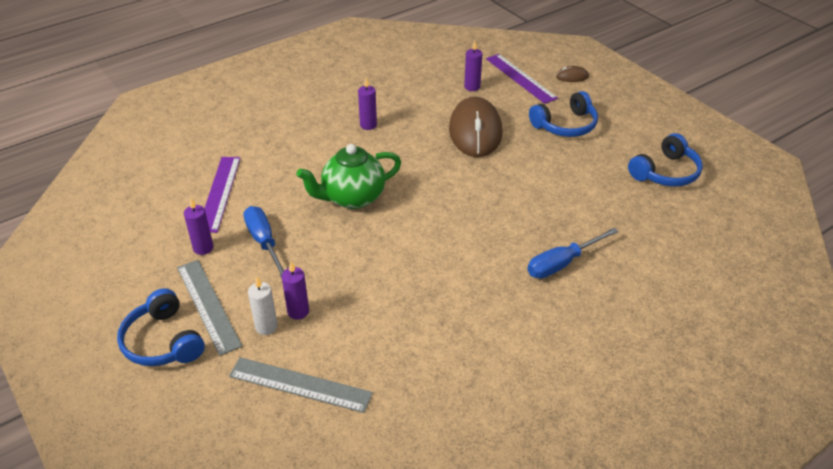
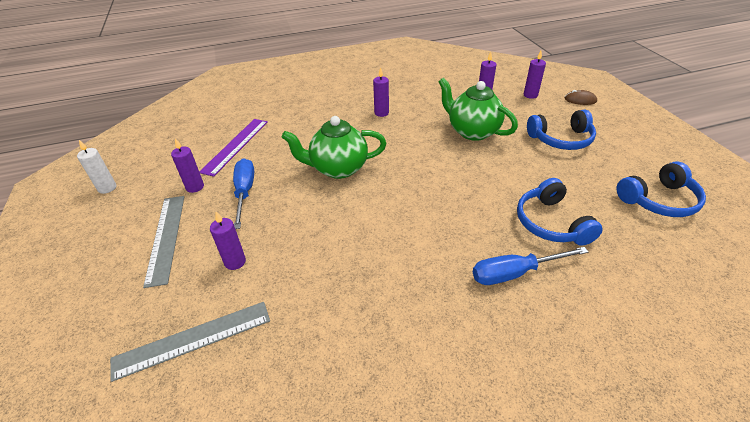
camera: 20 degrees right, 0 degrees up
blue headphones [117,288,205,366] -> blue headphones moved to [517,178,603,246]
grey ruler [229,357,373,413] -> grey ruler turned 60 degrees counterclockwise [110,302,270,382]
white candle [248,277,278,335] -> white candle moved to [77,140,116,194]
brown mouse [449,97,502,157] -> green teapot [438,78,518,141]
purple ruler [486,54,558,104] -> purple candle [524,51,546,99]

